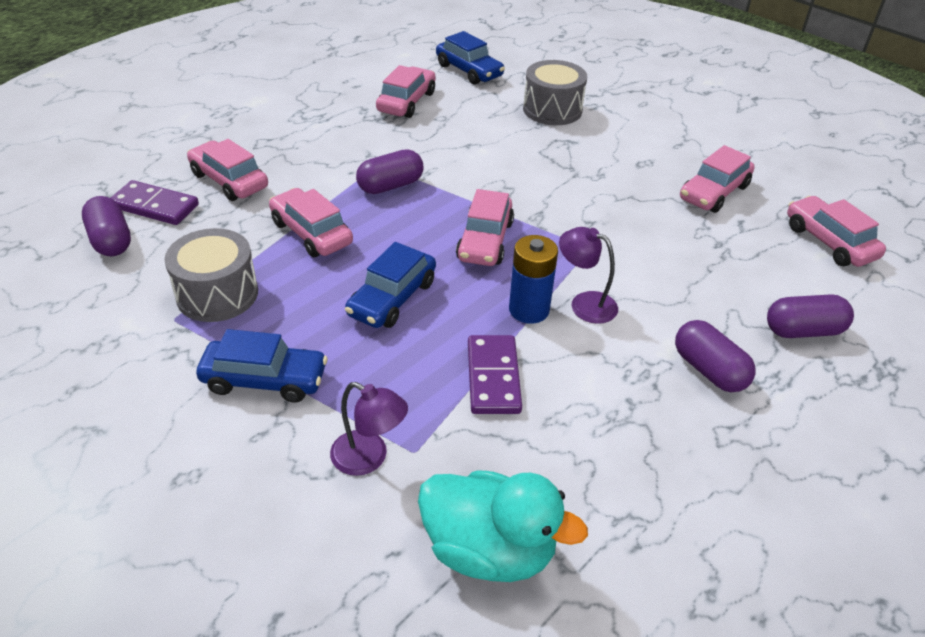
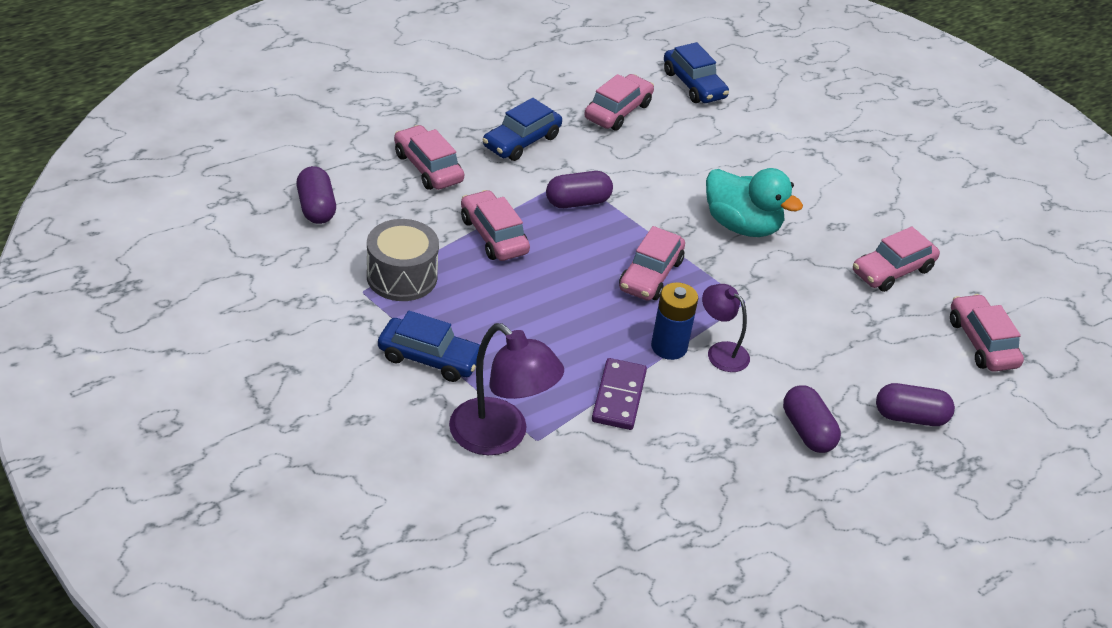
camera: 10 degrees right, 0 degrees up
purple domino [111,180,199,225] -> none
purple lamp [330,382,408,476] -> purple lamp [449,323,564,455], size x1.70
blue car [345,242,436,328] -> blue car moved to [482,98,562,161]
turquoise duck [418,470,588,582] -> turquoise duck moved to [706,168,803,237]
grey drum [523,60,587,125] -> none

